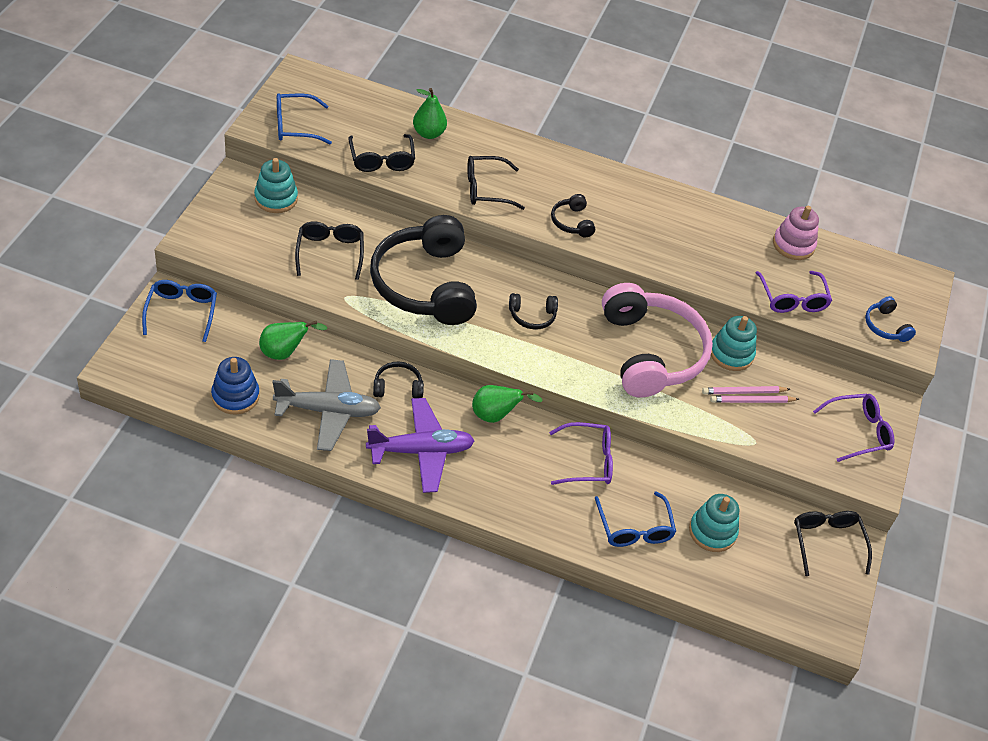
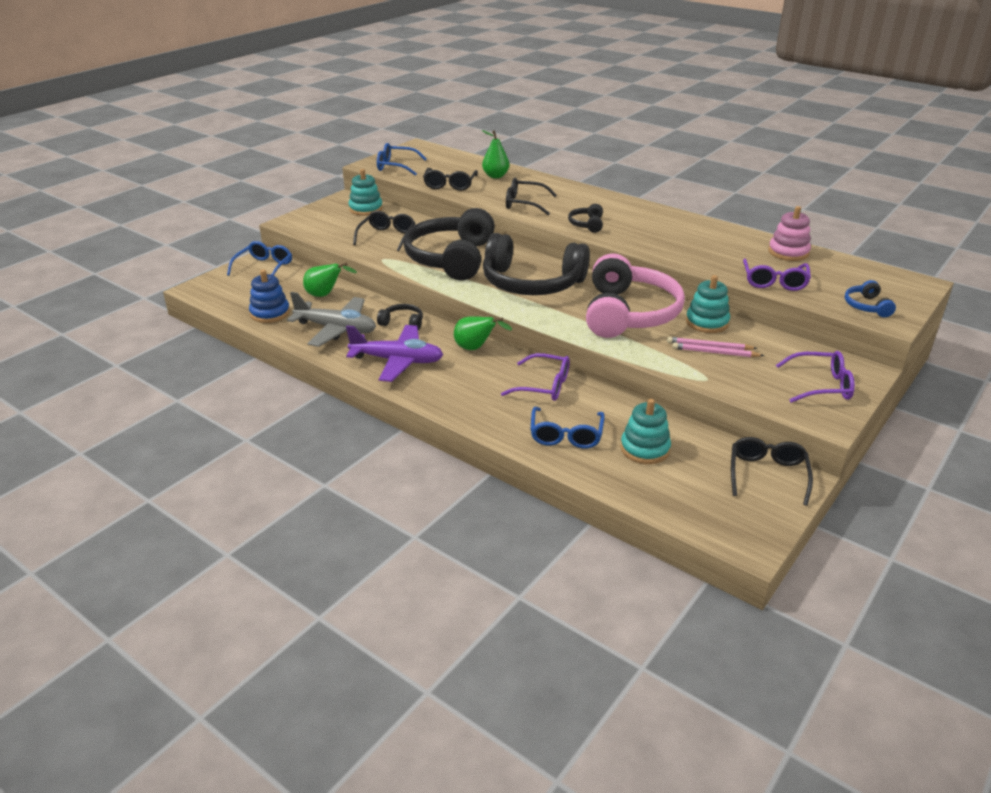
camera: 25 degrees right, 15 degrees down
black headphones [509,293,558,330] -> black headphones [483,233,590,295], size x2.42

